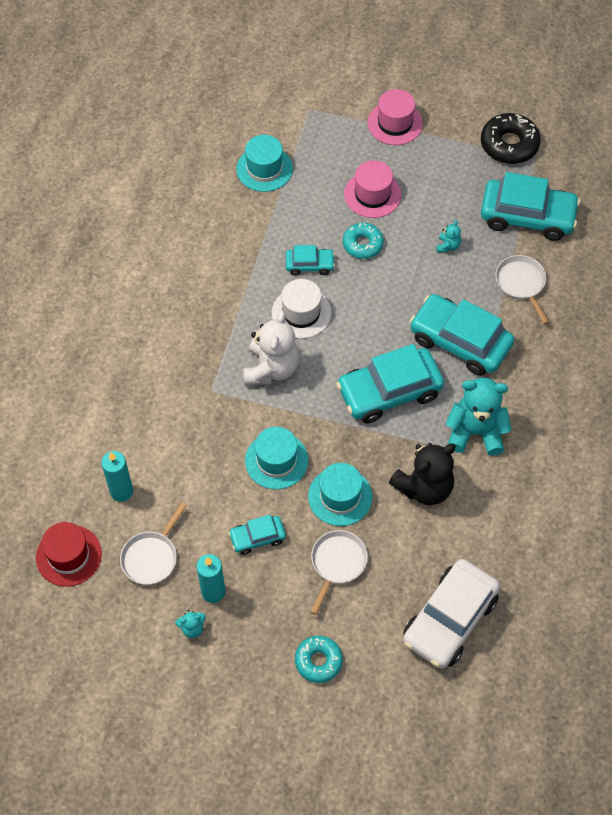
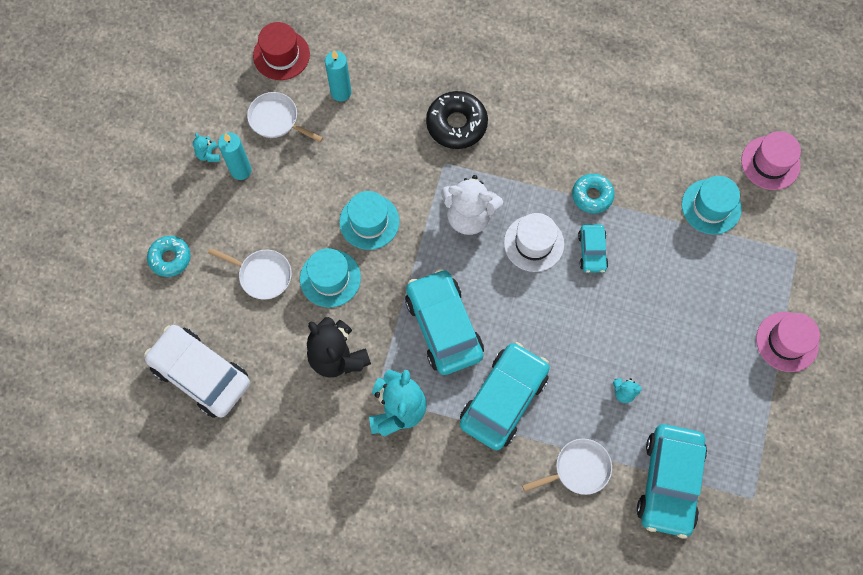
camera: 90 degrees right, 10 degrees up
turquoise car [228,515,286,555] -> none
turquoise donut [343,223,384,259] -> turquoise donut moved to [572,174,615,213]
pink hat [344,160,401,218] -> pink hat moved to [741,131,801,190]
black donut [481,113,541,164] -> black donut moved to [426,91,488,149]

